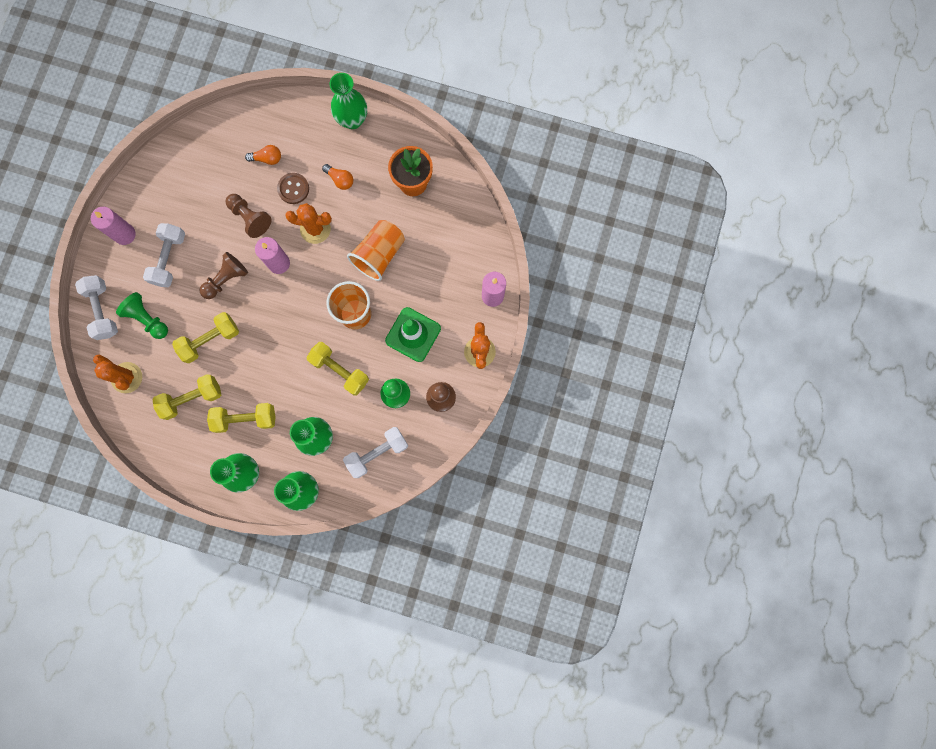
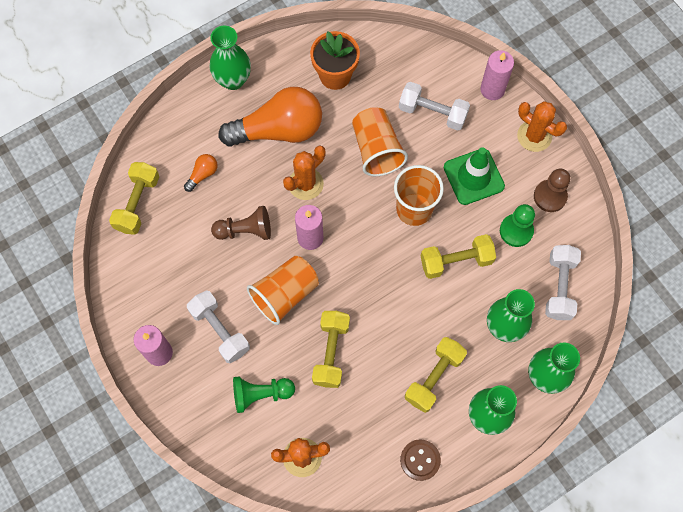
camera: 50 degrees left, 10 degrees down
white dumbbell [75,275,118,340] -> white dumbbell moved to [399,82,470,131]
yellow dumbbell [153,374,221,420] -> yellow dumbbell moved to [109,162,159,235]
brown pawn [200,252,248,299] -> orange cup [247,256,319,325]
brown button [277,173,309,204] -> brown button moved to [400,439,441,481]
orange light bulb [322,164,353,190] -> orange light bulb [218,87,322,147], size x2.47

